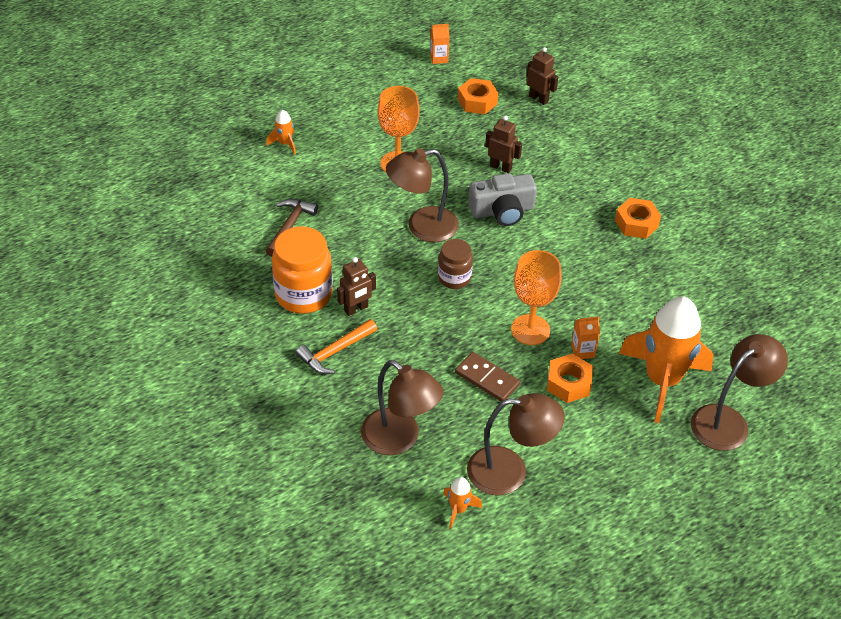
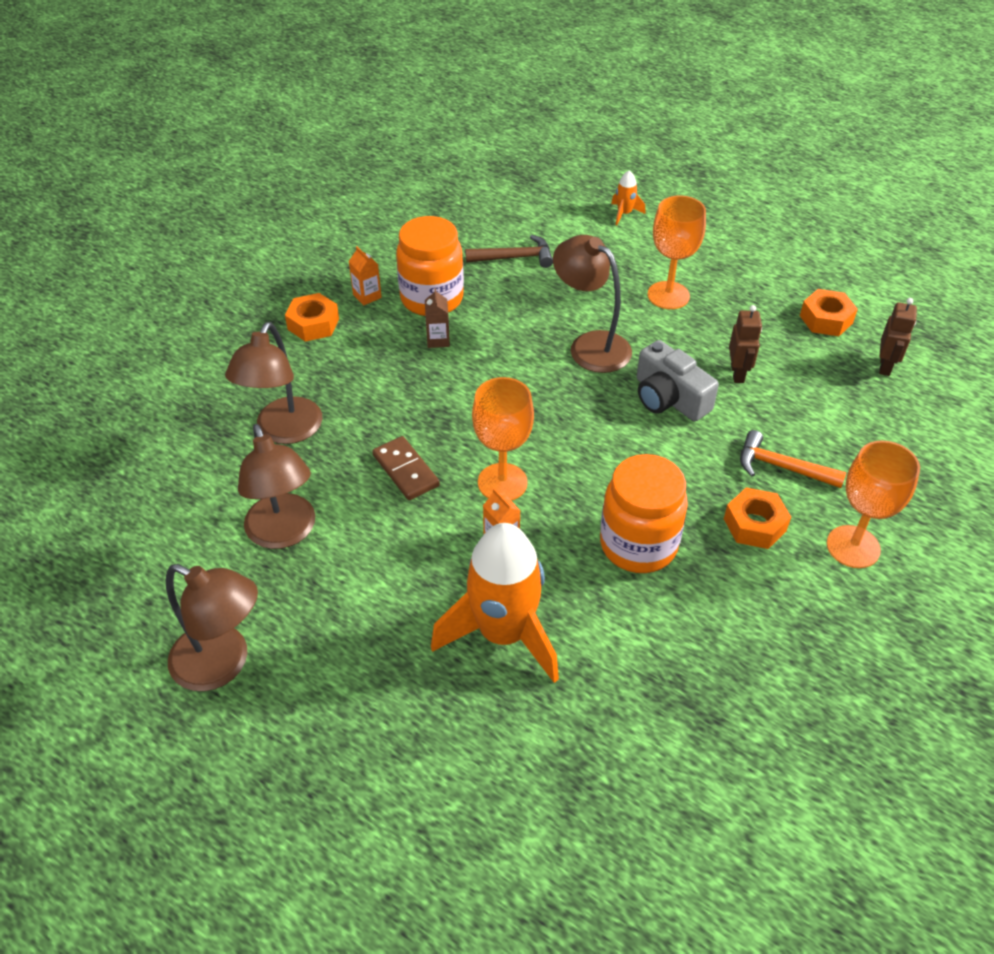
camera: 65 degrees right, 0 degrees up
orange hammer [296,319,377,374] -> orange hammer moved to [740,430,846,488]
brown robot [337,257,376,316] -> brown carton [425,288,450,348]
orange carton [430,24,450,64] -> orange carton moved to [348,246,382,306]
brown jar [438,239,473,289] -> none
orange rocket [443,477,482,529] -> none
brown domino [455,352,520,402] -> brown domino turned 45 degrees counterclockwise [372,436,440,500]
orange nut [547,354,593,403] -> orange nut moved to [285,293,339,342]
brown lamp [691,334,788,451] -> brown lamp moved to [165,564,258,691]
none -> orange jar [600,454,688,573]
none -> orange goblet [827,440,920,568]

